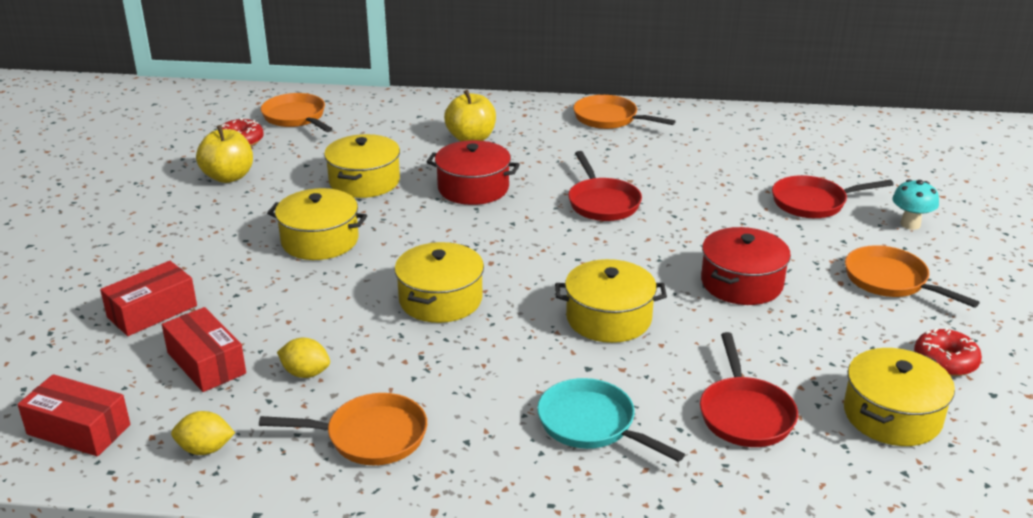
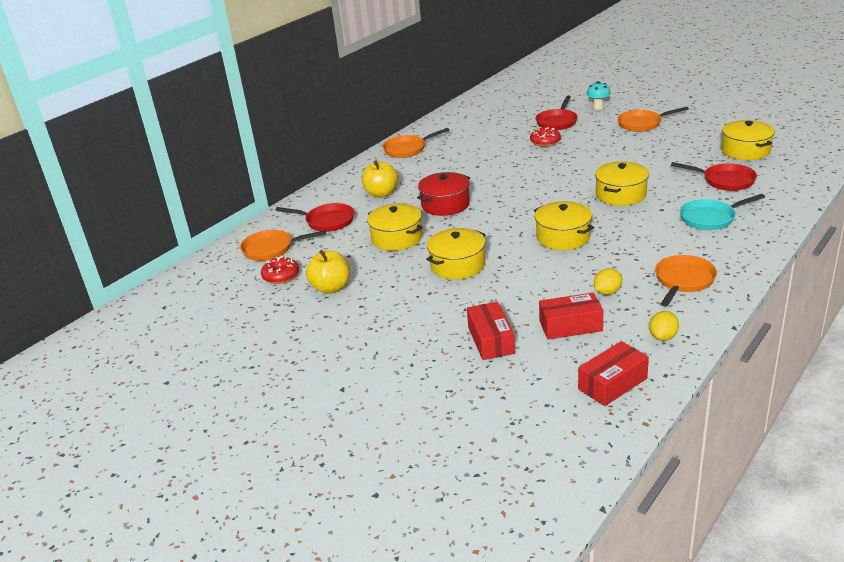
camera: 55 degrees left, 0 degrees up
red pan [568,151,642,221] -> red pan moved to [276,203,354,232]
red pot [701,227,791,305] -> none
red donut [914,328,982,376] -> red donut moved to [530,127,561,147]

